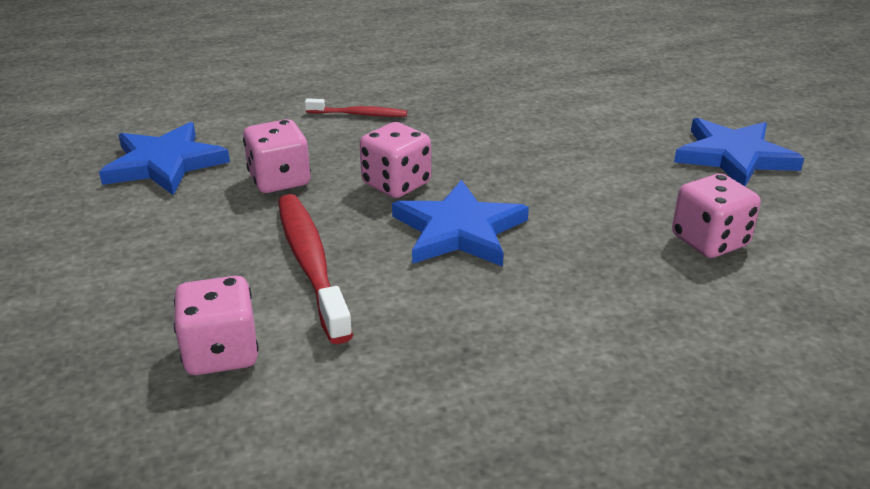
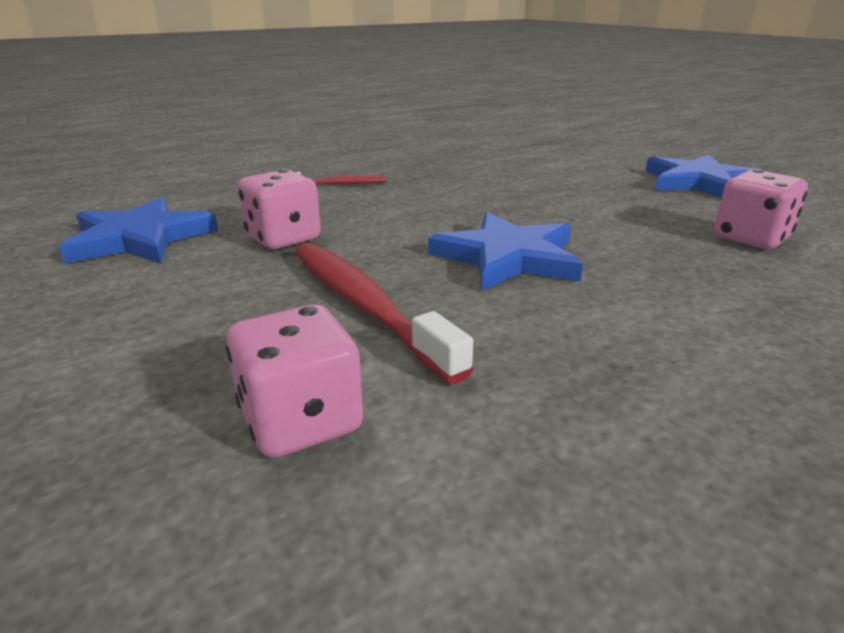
camera: 15 degrees left, 5 degrees down
pink dice [359,122,431,198] -> none

